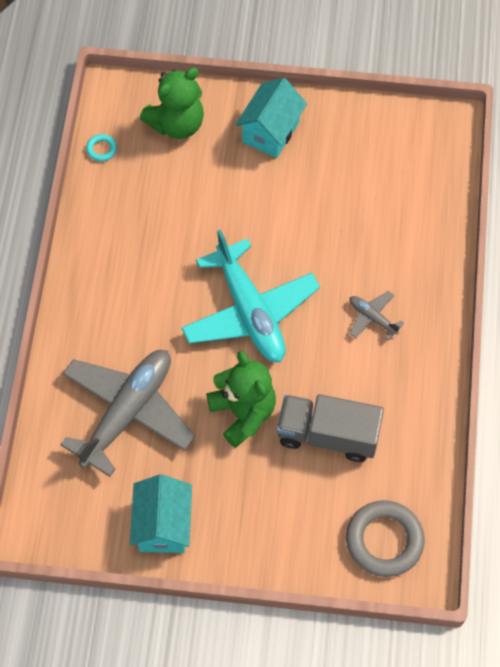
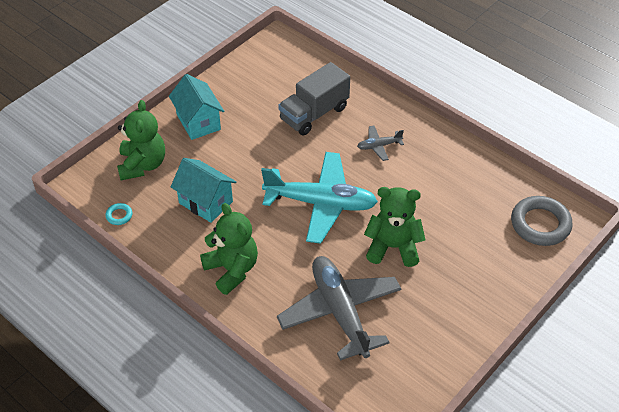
camera: 55 degrees left, 15 degrees down
turquoise house [130,474,192,553] -> turquoise house moved to [171,158,236,223]
grey truck [277,394,384,462] -> grey truck moved to [278,62,350,135]
none -> green teddy bear [200,203,258,295]

